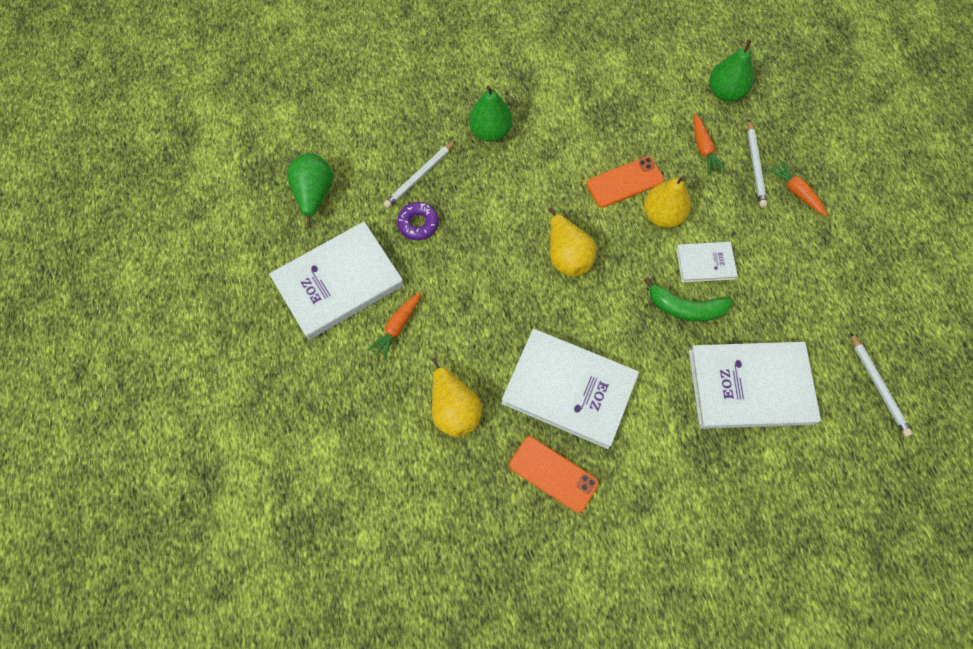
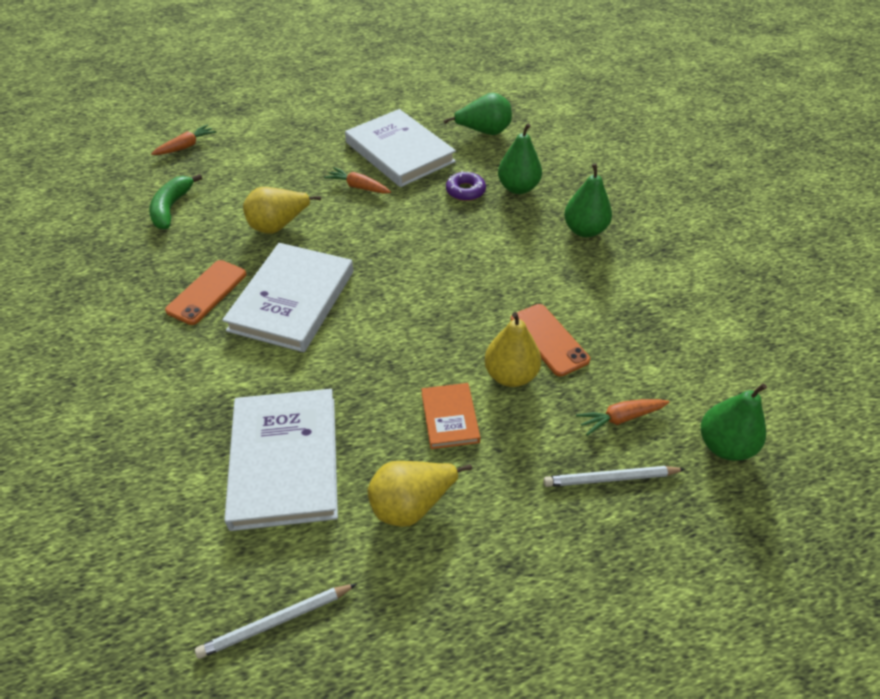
camera: 85 degrees right, 20 degrees down
white pencil [384,141,456,208] -> green pear [498,123,542,194]
yellow pear [549,208,597,277] -> yellow pear moved to [367,461,472,527]
green banana [644,277,733,322] -> green banana moved to [149,174,202,230]
white book [676,242,738,282] -> orange book [421,383,480,449]
orange carrot [767,159,827,216] -> orange carrot moved to [151,125,216,155]

